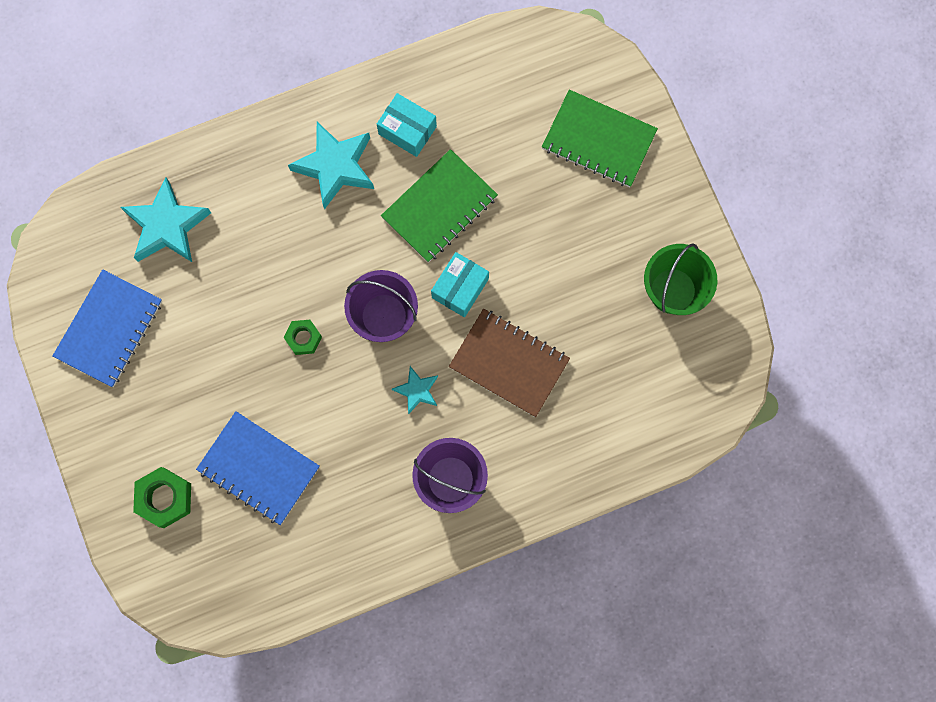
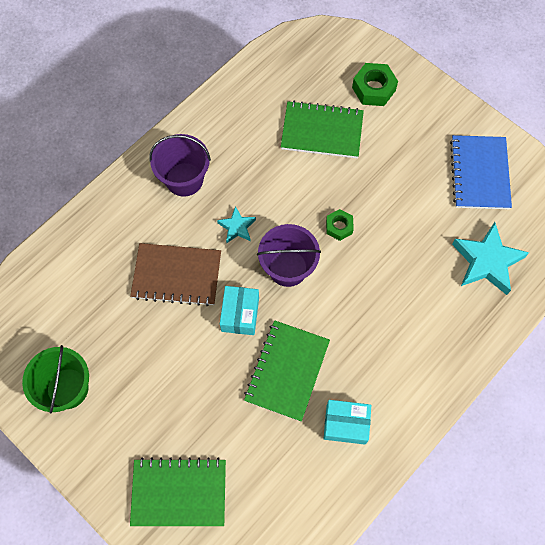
camera: 155 degrees right, 10 degrees down
blue notebook [196,411,320,525] -> green notebook [281,101,364,158]
turquoise star [288,122,374,210] -> none

